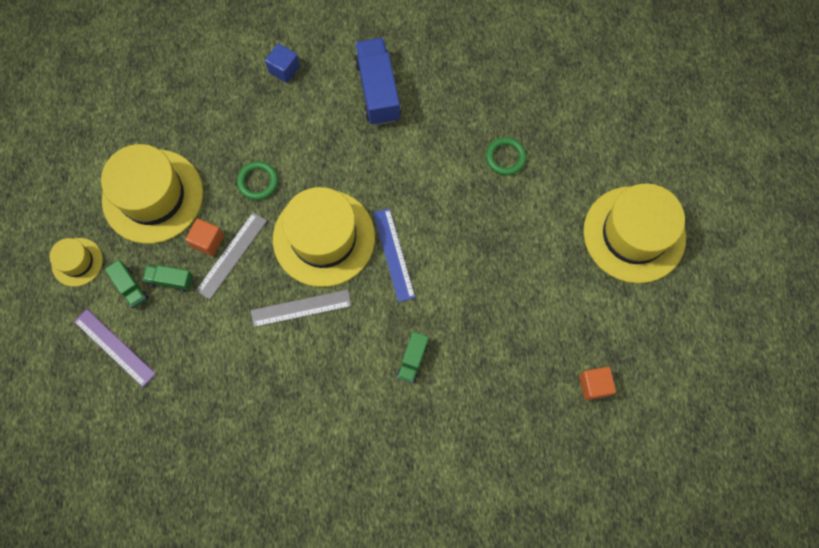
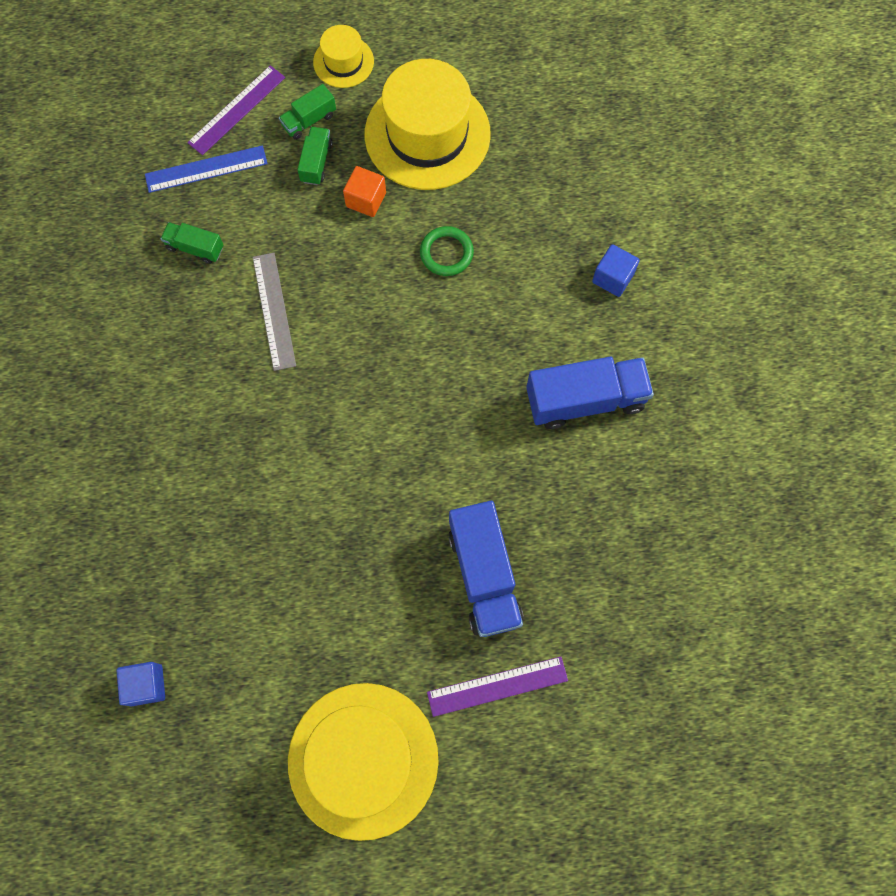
camera: 90 degrees right, 0 degrees up
grey ruler [196,212,267,299] -> none
yellow hat [273,187,375,287] -> none
blue ruler [373,208,415,302] -> blue ruler moved to [145,145,268,193]
green truck [397,332,429,383] -> green truck moved to [160,222,223,264]
green ring [486,137,527,175] -> blue truck [448,501,524,637]
orange cube [579,367,616,401] -> blue cube [116,662,165,706]
none -> purple ruler [427,657,568,717]

